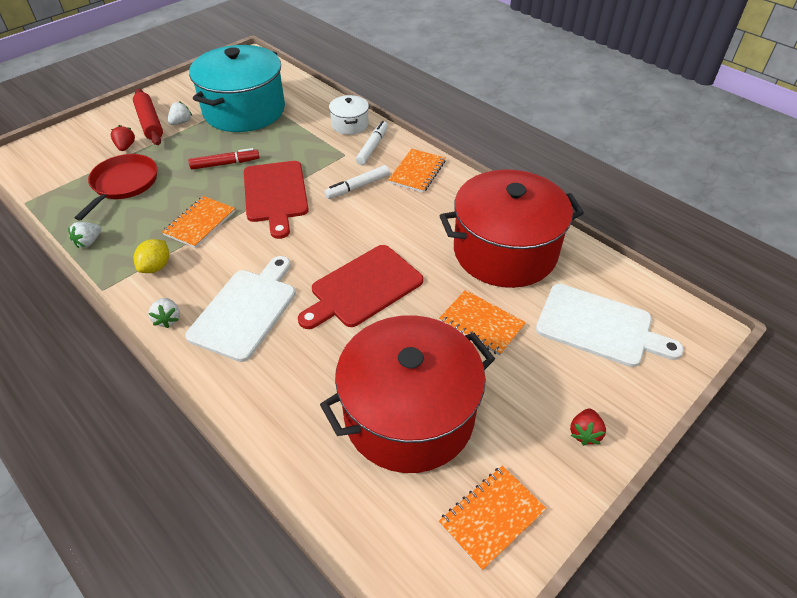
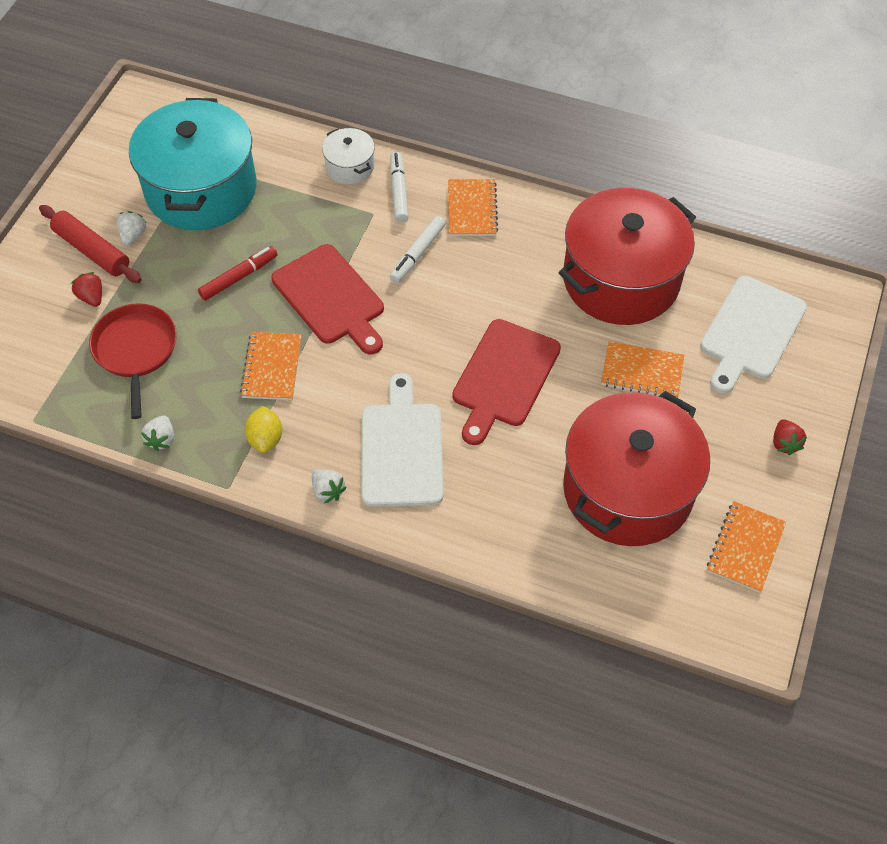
camera: 25 degrees left, 10 degrees up
white cutting board [536,284,684,367] -> white cutting board turned 120 degrees clockwise [700,276,807,394]

